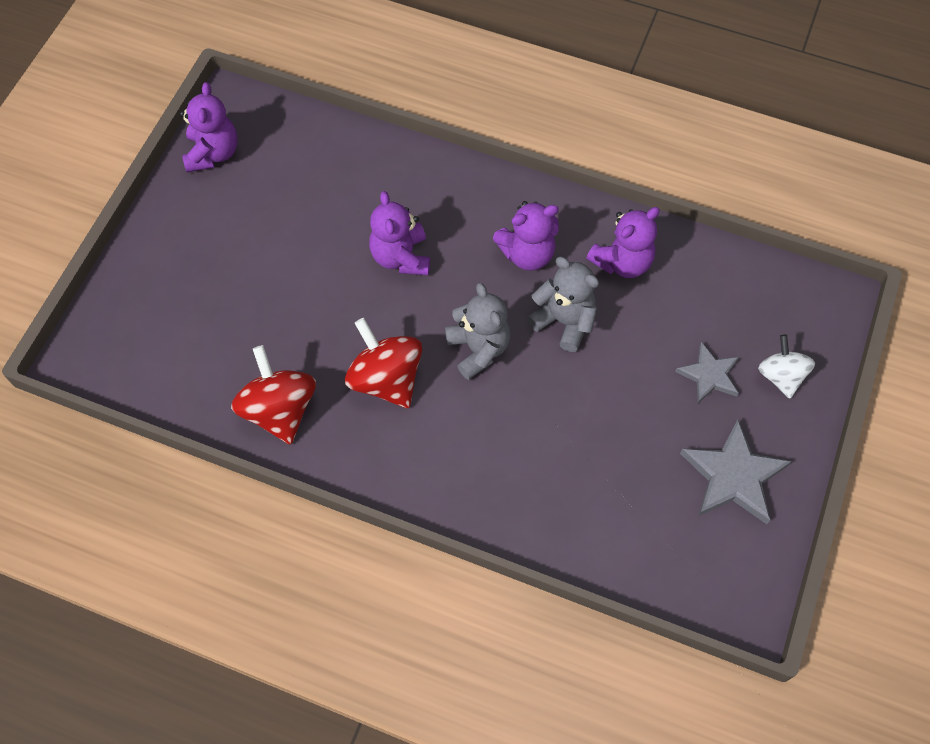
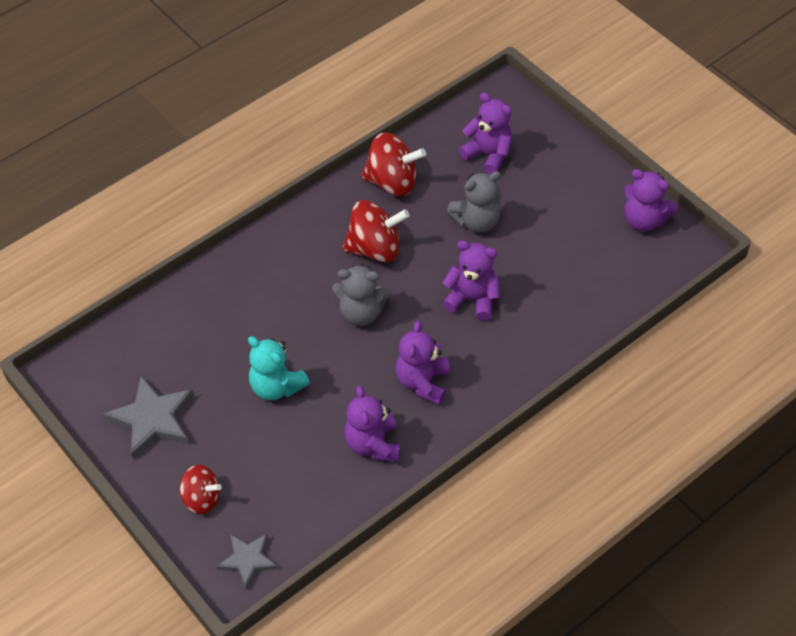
camera: 120 degrees right, 10 degrees down
grey teddy bear [527,257,599,352] -> grey teddy bear moved to [447,171,502,233]
grey star [675,342,739,403] -> grey star moved to [216,534,278,590]
white spinning top [758,335,815,398] -> red spinning top [179,465,222,514]
none -> turquoise teddy bear [248,336,310,400]
none -> purple teddy bear [459,93,512,175]

